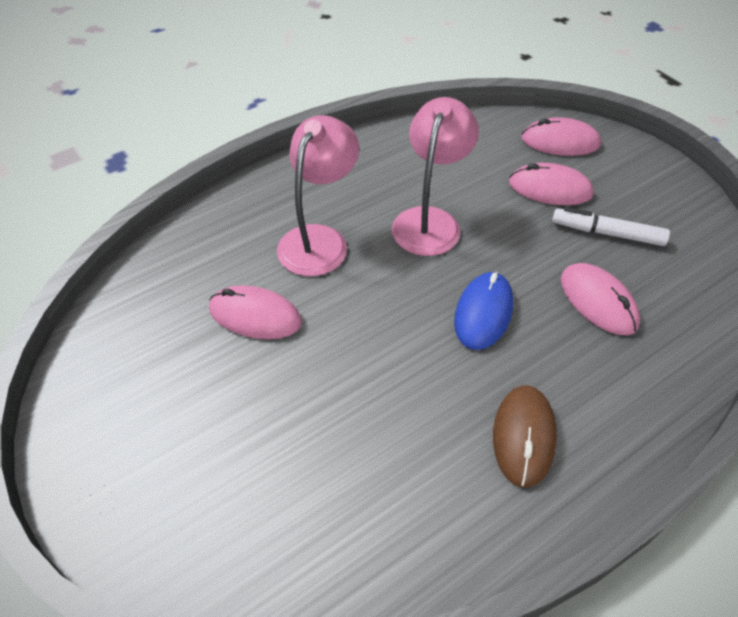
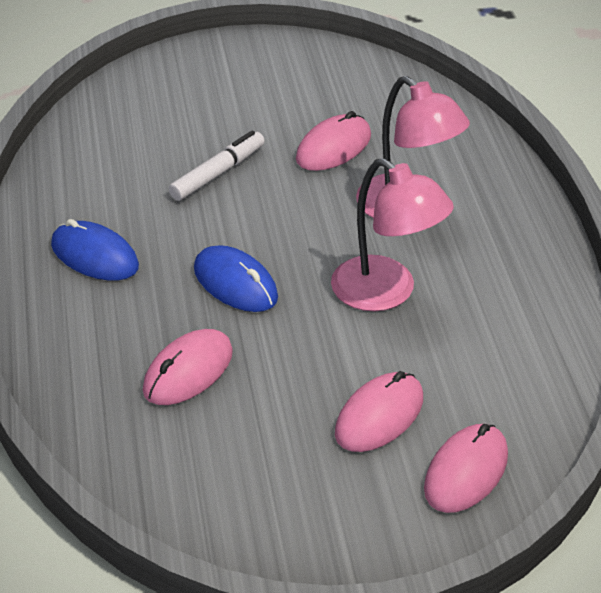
camera: 115 degrees right, 10 degrees down
brown mouse [493,385,557,488] -> blue mouse [51,219,139,281]
white marker [552,207,670,246] -> white marker moved to [169,131,265,201]
pink mouse [561,263,640,335] -> pink mouse turned 45 degrees counterclockwise [143,329,233,405]

